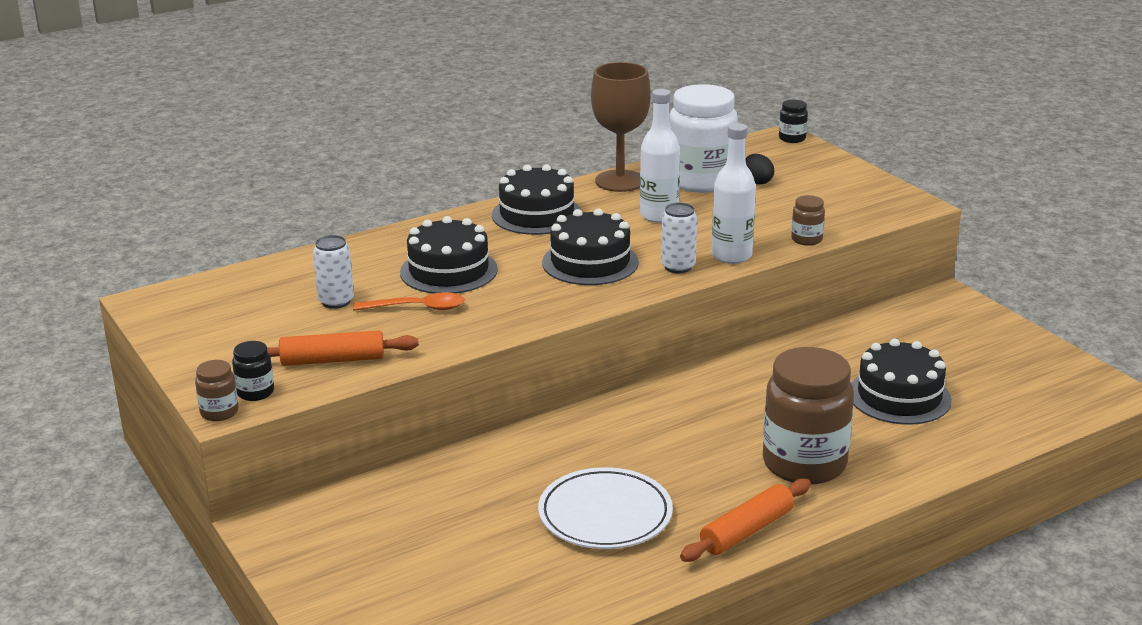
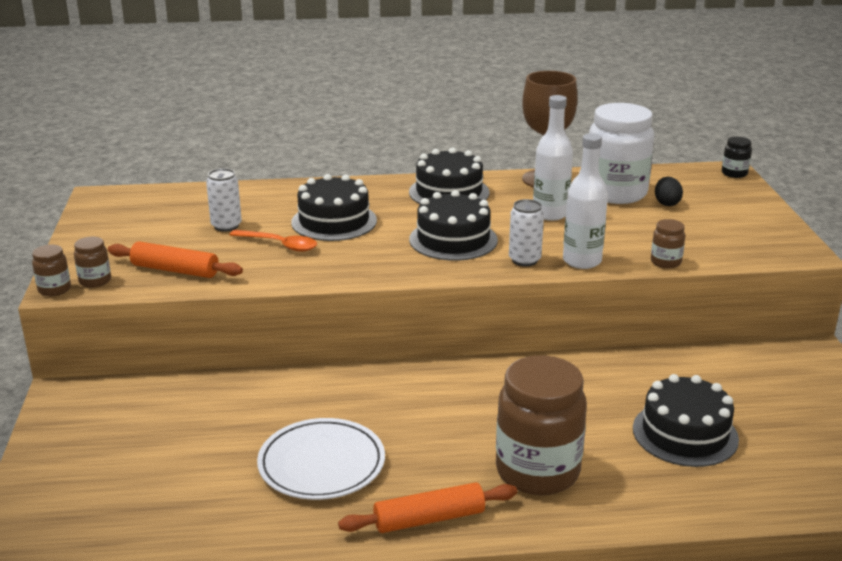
camera: 25 degrees right, 0 degrees up
black jar [232,341,274,401] -> brown jar [74,237,111,288]

